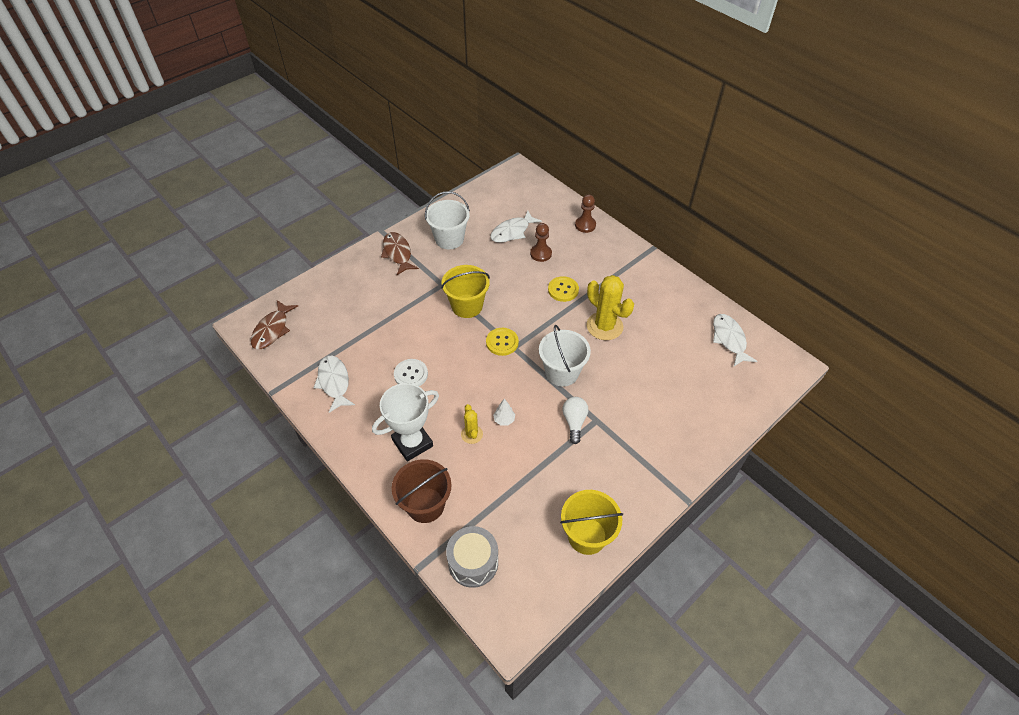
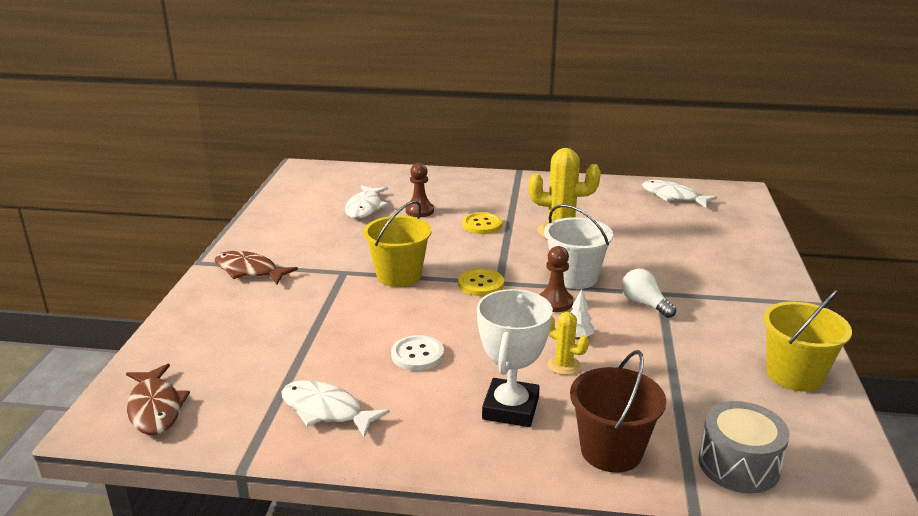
camera: 40 degrees left, 25 degrees down
white bucket [425,191,470,249] -> none
brown pawn [575,194,596,233] -> brown pawn moved to [539,246,573,312]

